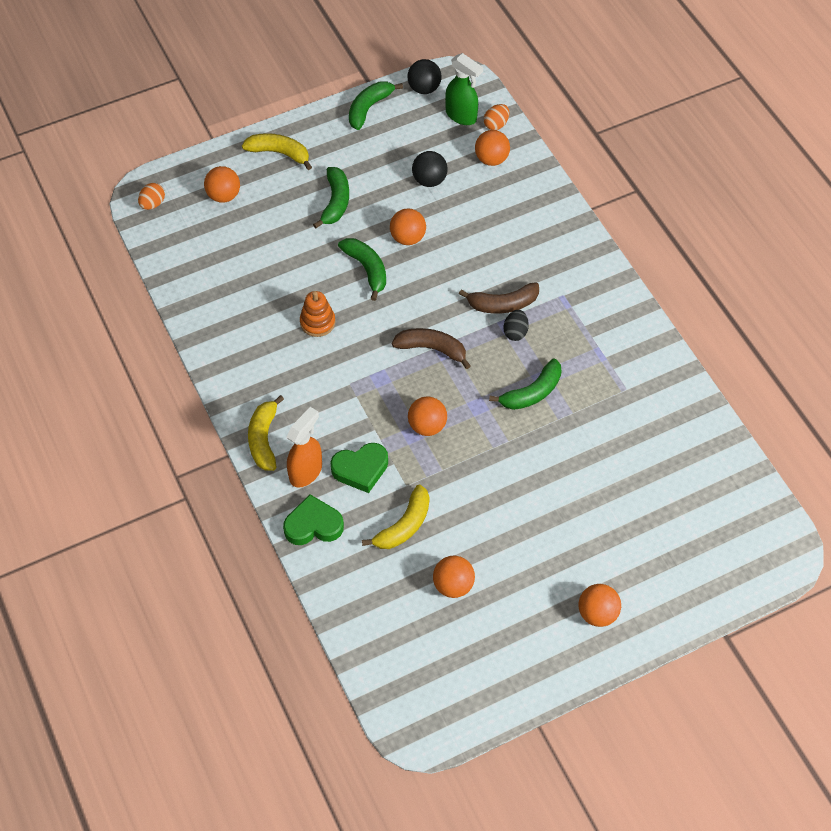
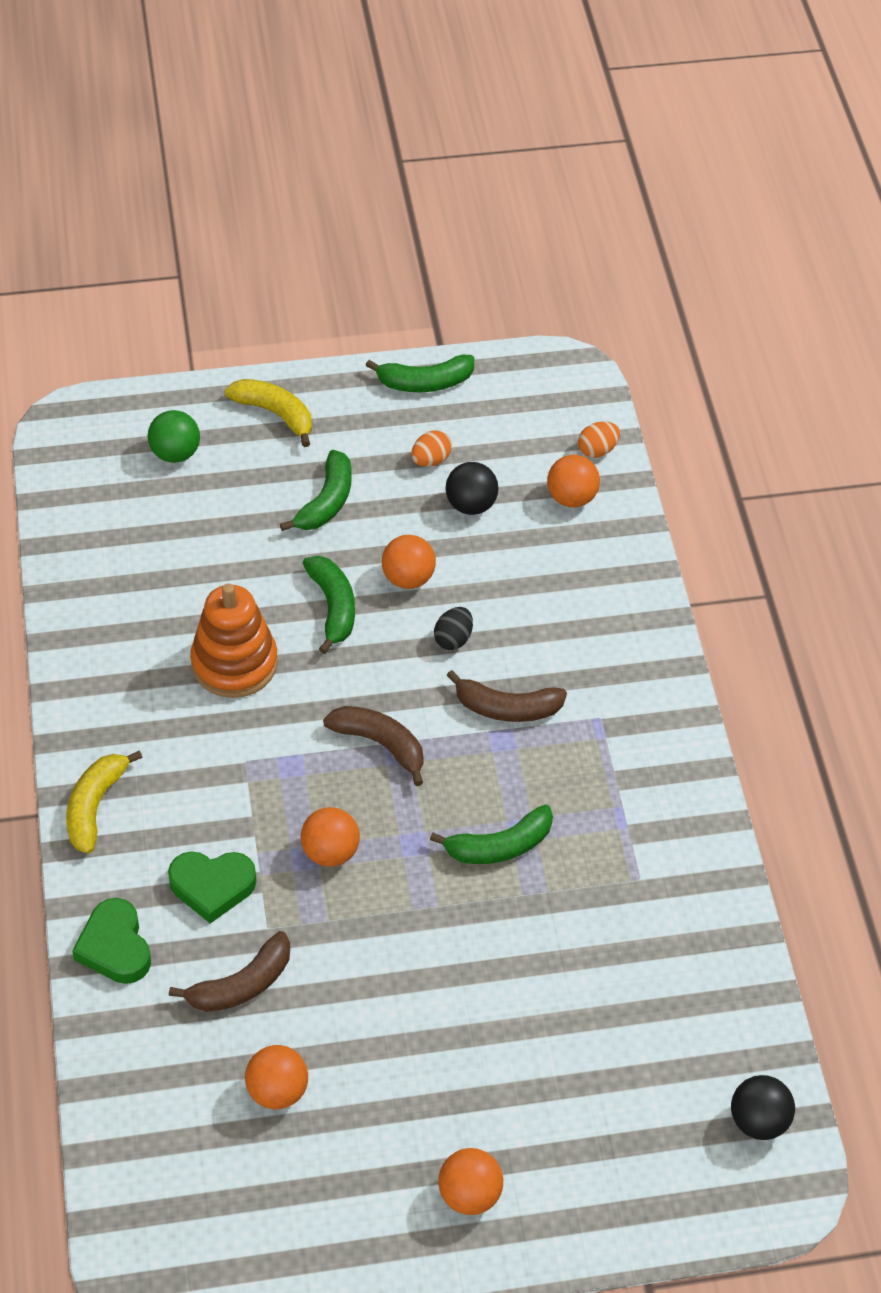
camera: 15 degrees right, 5 degrees down
orange egg [138,183,165,210] -> orange egg moved to [411,430,452,467]
orange ball [204,166,240,203] -> green ball [148,410,200,463]
green heart [283,494,344,545] -> green heart turned 120 degrees counterclockwise [72,898,151,984]
orange spray bottle [286,407,322,488] -> none
orange stacking toy [300,291,335,337] -> orange stacking toy [190,584,278,698], size x1.65
green banana [349,81,403,130] -> green banana turned 150 degrees counterclockwise [365,355,475,392]
yellow banana [362,485,430,549] -> brown banana [169,931,290,1012]
black ball [408,59,442,94] -> black ball moved to [731,1075,795,1140]
green spray bottle [445,53,483,125] -> none
black egg [504,310,529,341] -> black egg moved to [434,607,473,650]

